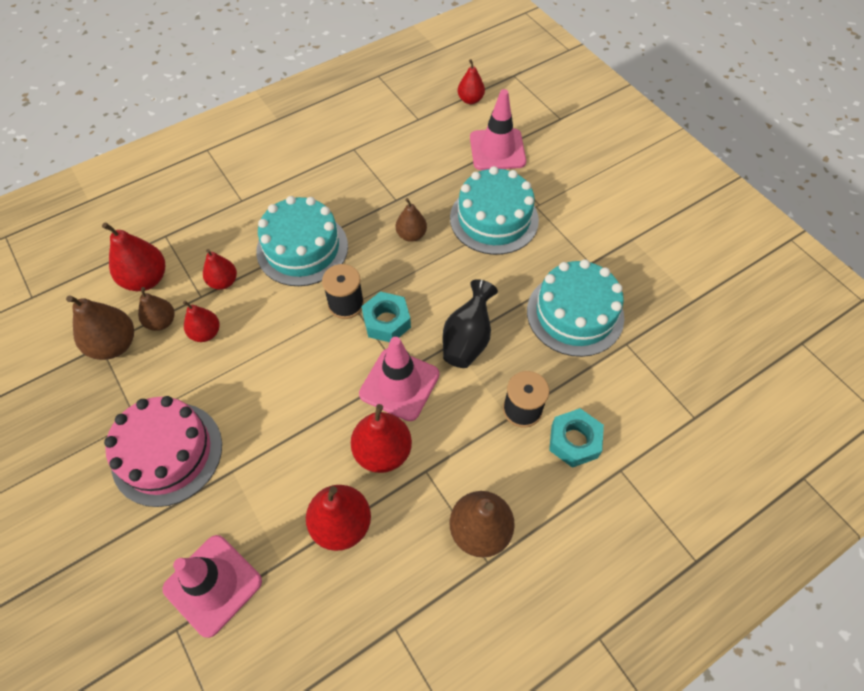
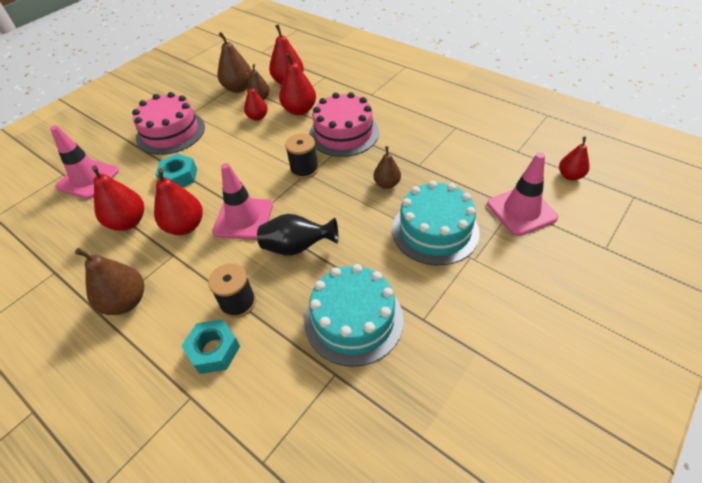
camera: 75 degrees right, 10 degrees down
red pear [203,249,237,290] -> red pear [279,53,316,115], size x1.59
turquoise cake [256,196,348,286] -> pink cake [309,92,379,157]
turquoise nut [361,292,411,342] -> turquoise nut moved to [156,154,197,187]

